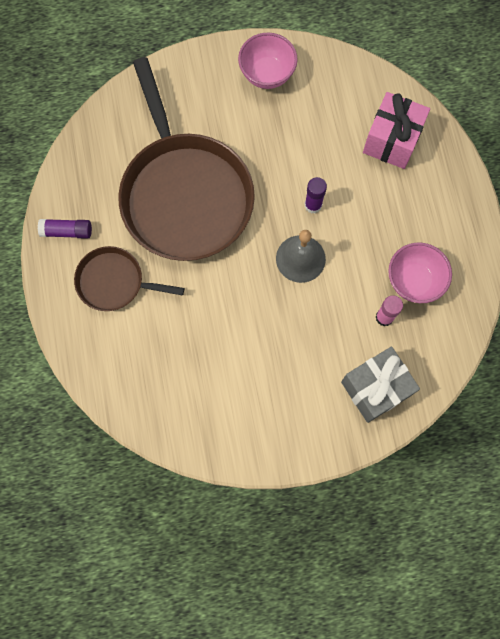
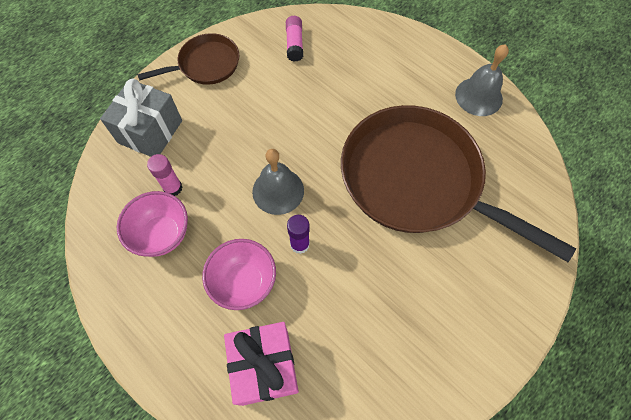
camera: 145 degrees right, 10 degrees down
purple glue stick [38,219,92,239] -> grey bell [455,44,509,116]
brown pan [74,246,184,311] -> brown pan moved to [137,33,240,85]
pink bowl [238,33,298,89] -> pink bowl moved to [202,239,276,310]
none -> pink glue stick [286,16,303,62]

